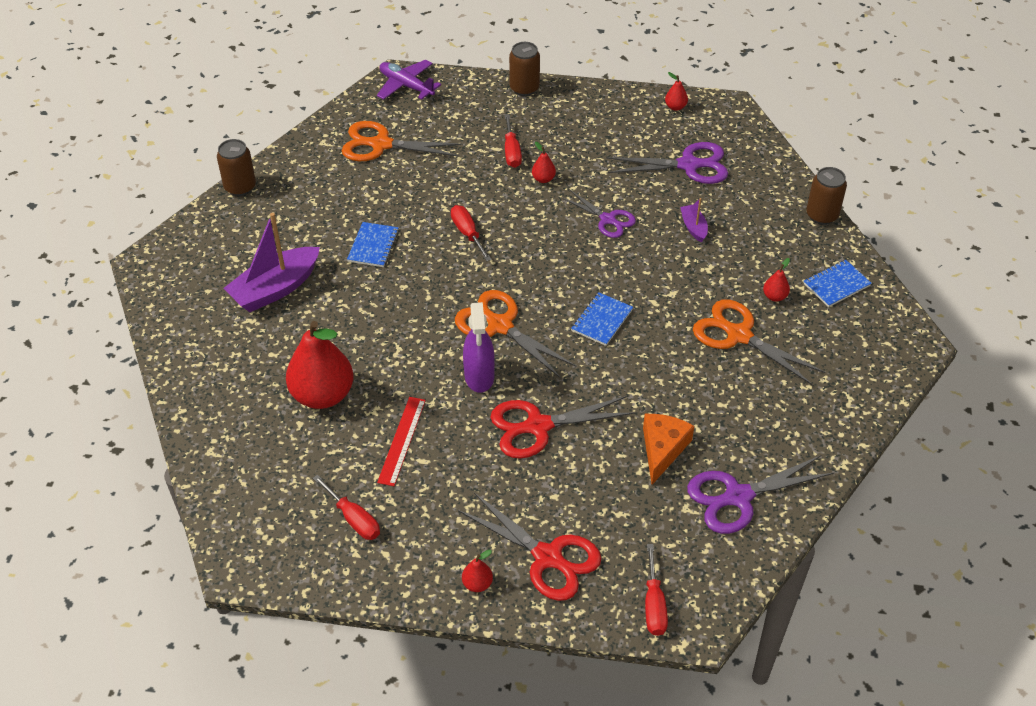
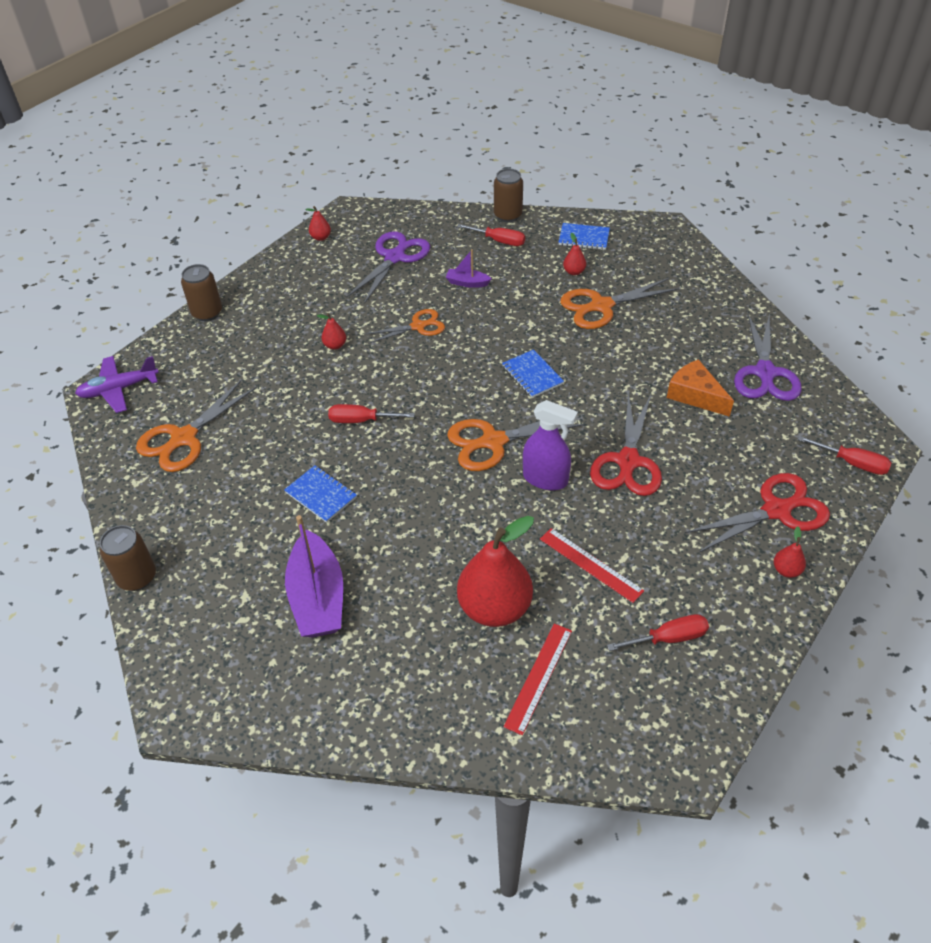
camera: 60 degrees left, 0 degrees up
red screwdriver [505,114,522,168] -> red screwdriver moved to [457,224,525,246]
purple scissors [561,190,636,238] -> orange scissors [365,309,445,343]
blue notebook [803,260,872,307] -> blue notebook turned 75 degrees counterclockwise [558,223,610,250]
none -> red ruler [503,623,572,735]

